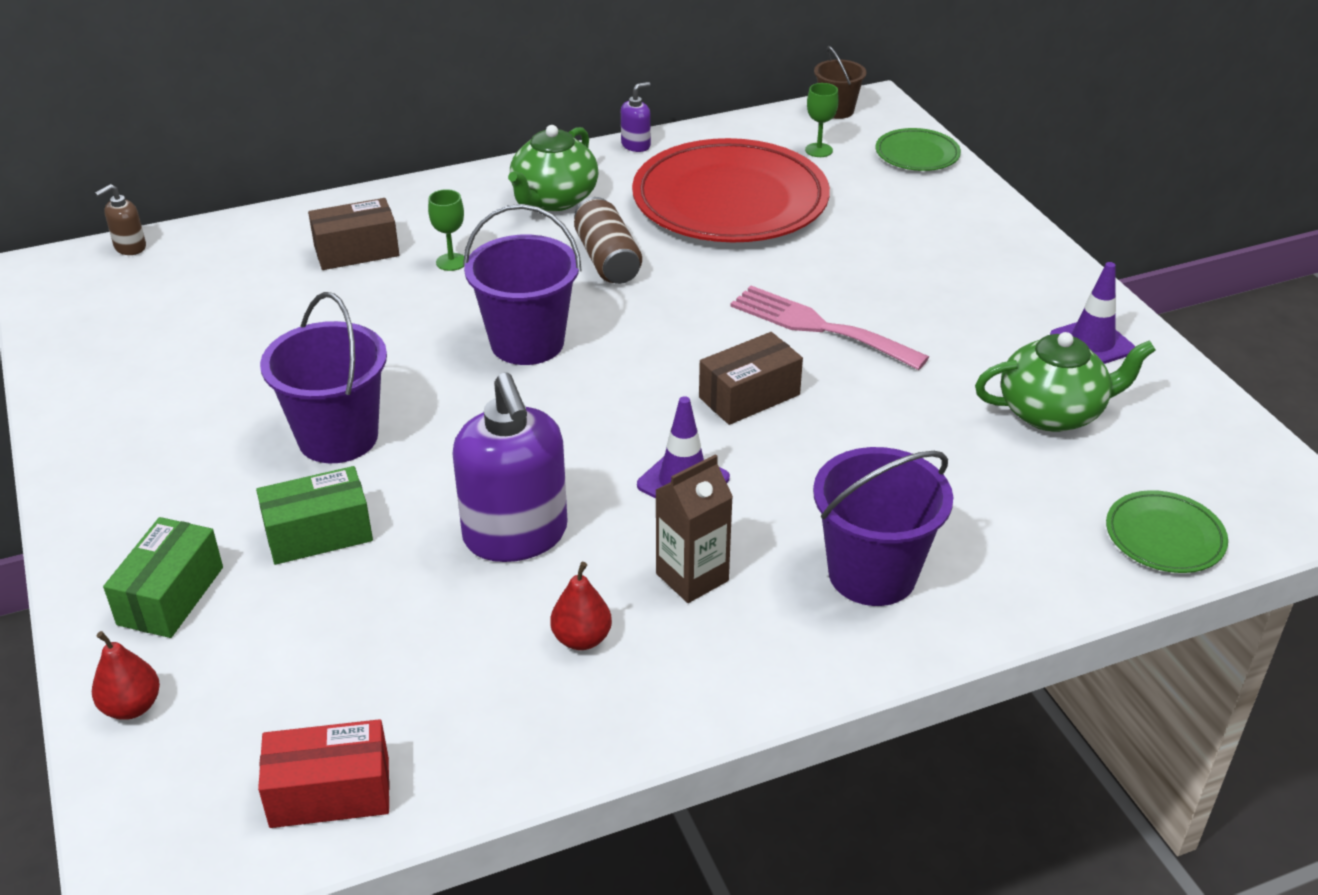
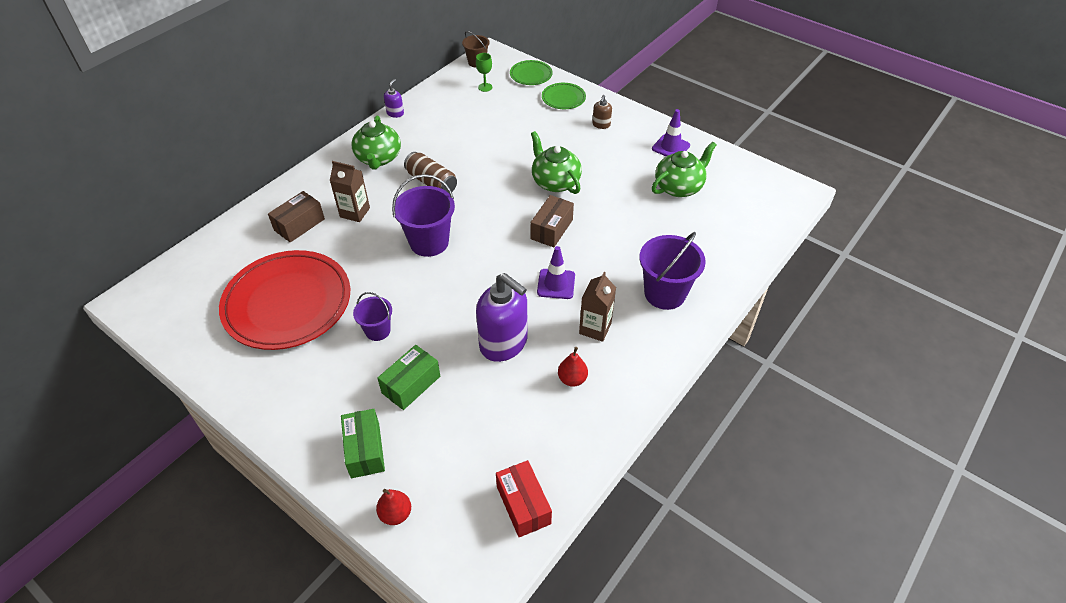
camera: 30 degrees left, 10 degrees up
brown soap dispenser [95,184,146,255] -> brown soap dispenser moved to [592,95,612,129]
red box [258,719,390,828] -> red box turned 75 degrees counterclockwise [496,460,552,537]
purple bucket [260,292,387,463] -> purple bucket [353,292,392,341], size x0.58
green goblet [428,189,464,271] -> brown carton [330,161,370,222]
red plate [632,138,830,242] -> red plate moved to [219,250,350,350]
pink fork [730,286,929,370] -> green teapot [531,131,582,194]
green plate [1106,490,1228,573] -> green plate moved to [542,83,586,109]

